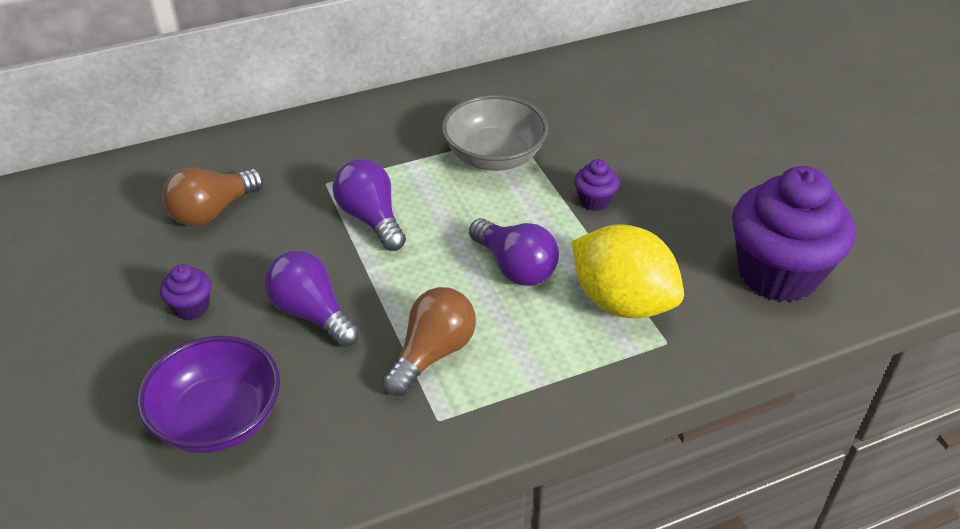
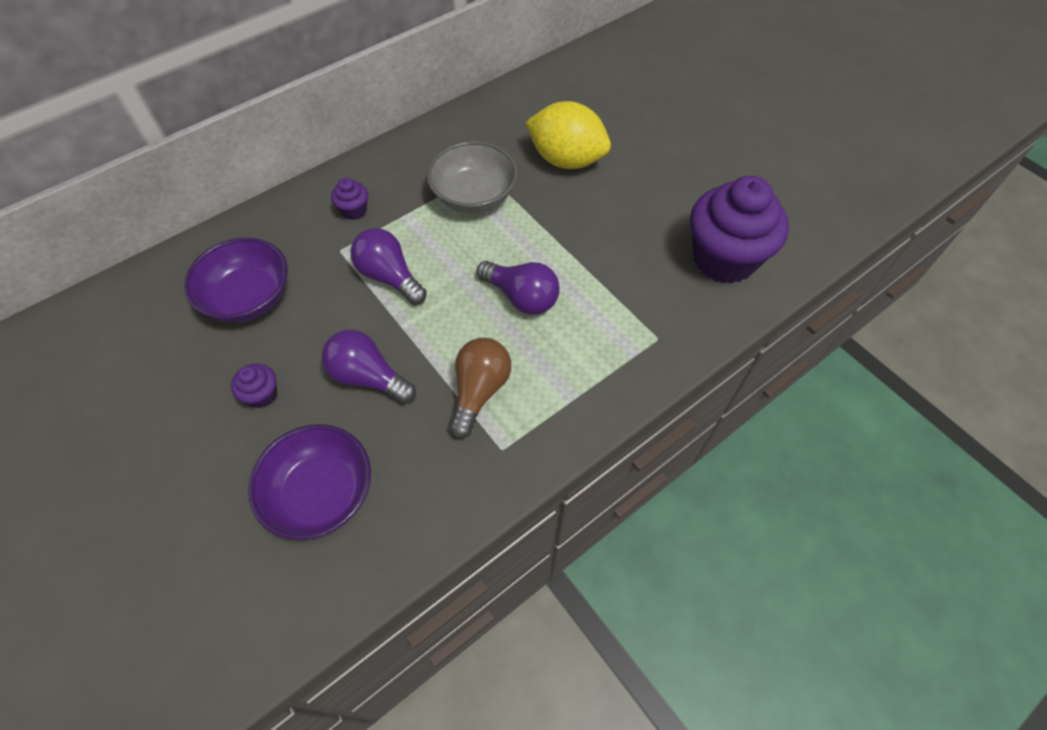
camera: 15 degrees left, 15 degrees up
brown light bulb [162,167,264,226] -> purple bowl [184,238,288,322]
yellow lemon [572,224,684,318] -> yellow lemon moved to [525,101,611,169]
purple cupcake [574,159,619,211] -> purple cupcake moved to [331,178,368,220]

